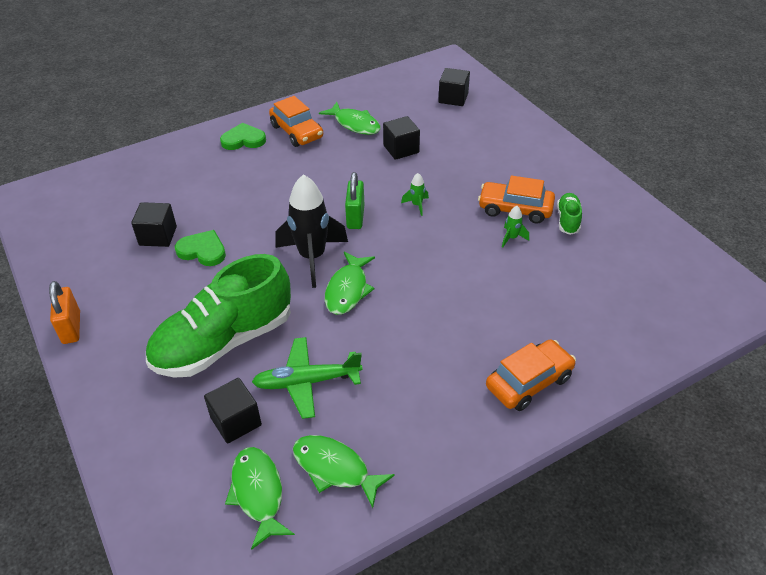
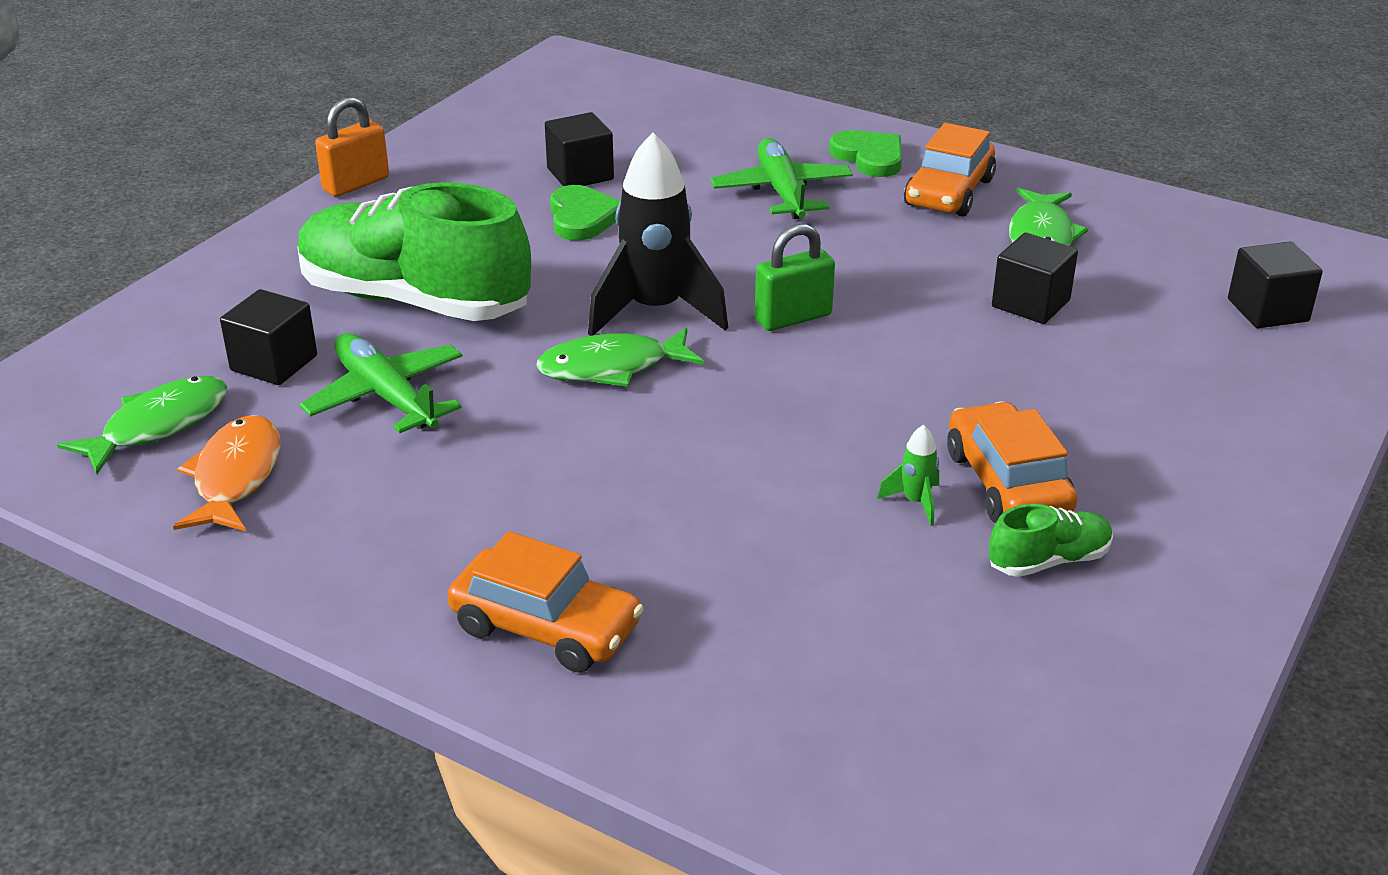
camera: 60 degrees right, 10 degrees down
green fish [293,435,395,508] -> orange fish [173,415,280,532]
green rocket [401,173,429,216] -> none
none -> green plane [711,138,853,219]

